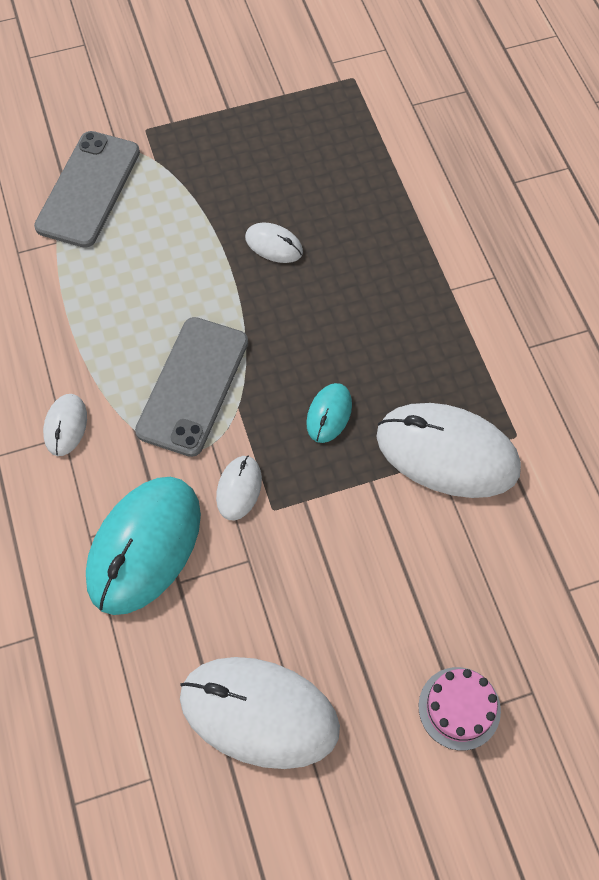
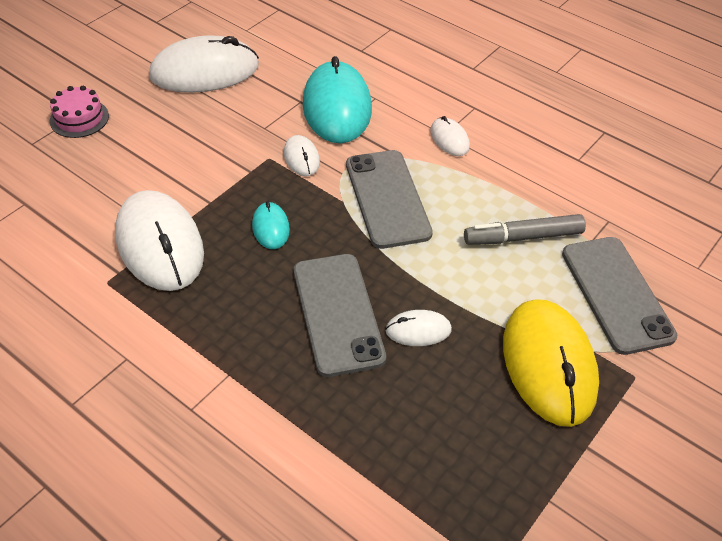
camera: 145 degrees right, 15 degrees down
white mouse [377,403,521,498] -> white mouse turned 75 degrees clockwise [115,190,204,291]
none -> grey phone [294,254,386,377]
none -> grey marker [464,214,586,245]
none -> yellow mouse [503,299,599,427]

